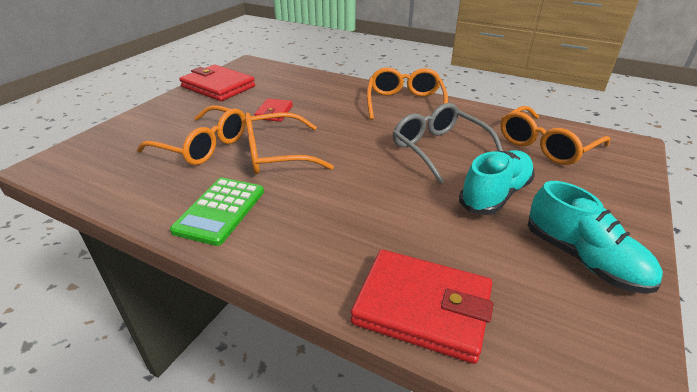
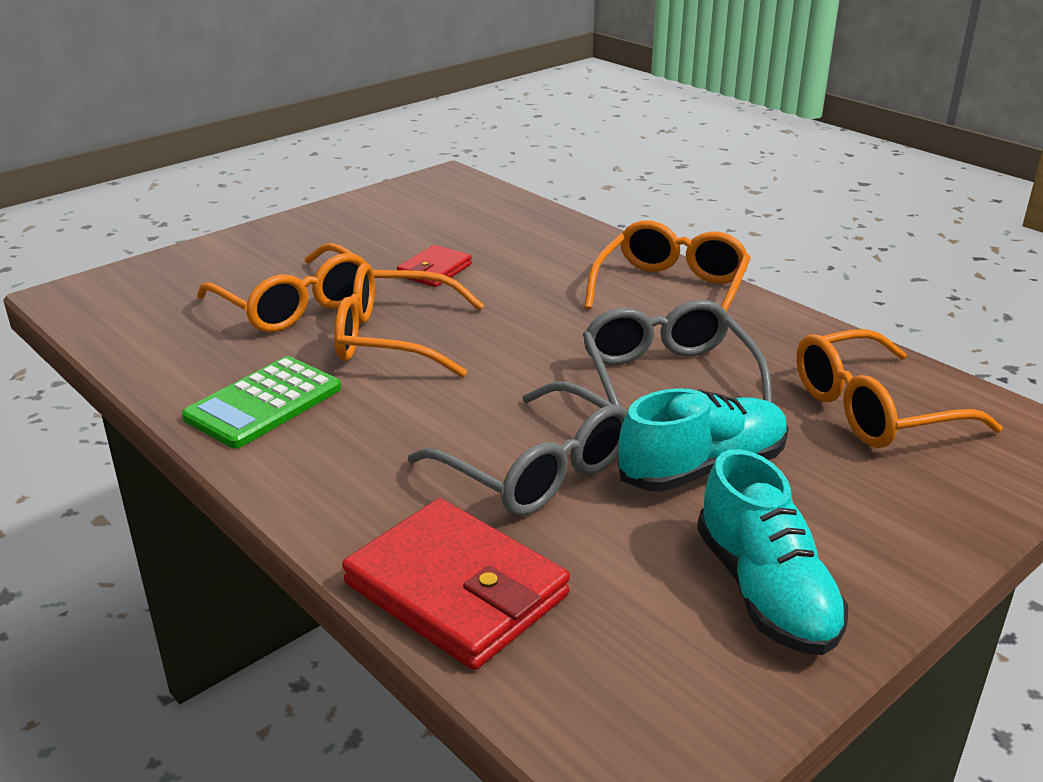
camera: 20 degrees right, 5 degrees down
red wallet [179,65,255,101] -> none
none -> grey glasses [408,381,627,516]

